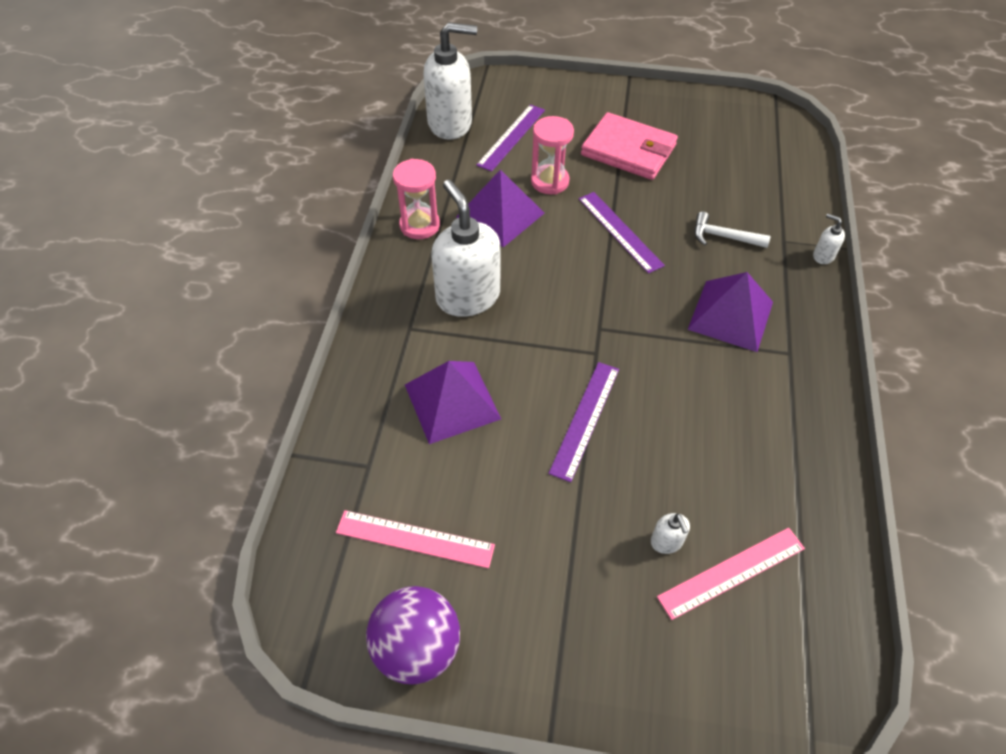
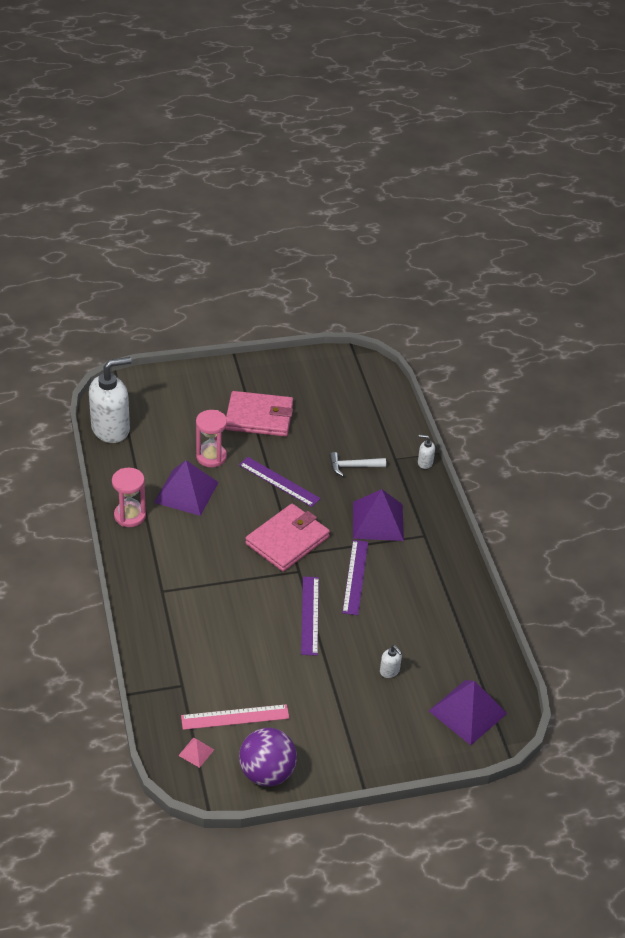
camera: 25 degrees left, 10 degrees down
purple pyramid [405,361,501,444] -> purple pyramid moved to [429,680,507,745]
white soap dispenser [432,180,500,317] -> none
purple ruler [476,104,545,172] -> purple ruler moved to [342,540,368,615]
pink ruler [657,528,805,620] -> none
none -> pink pyramid [178,738,214,768]
none -> pink wallet [245,503,330,572]

